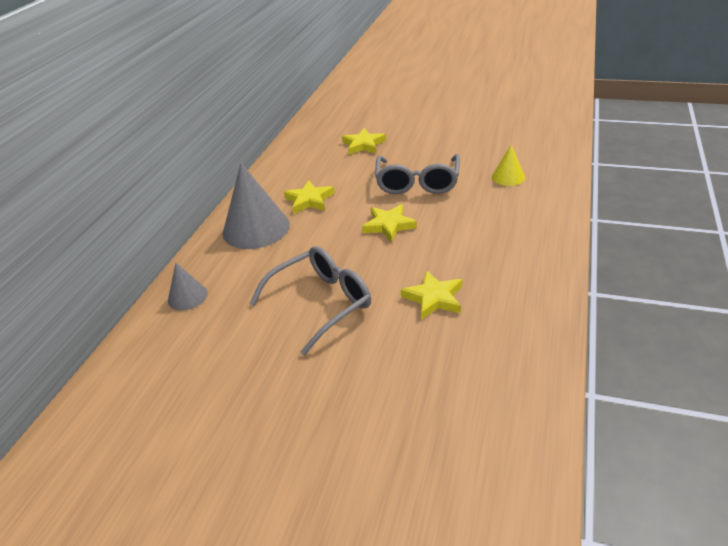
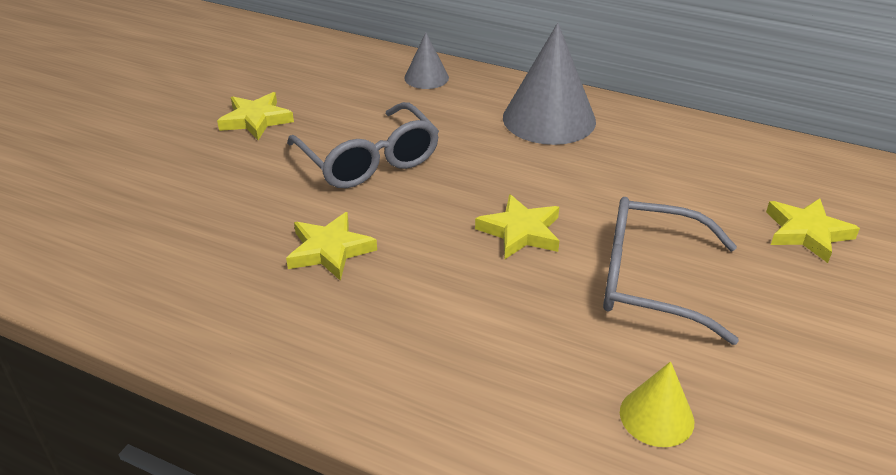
camera: 95 degrees right, 0 degrees up
yellow star [284,180,334,213] -> yellow star moved to [217,92,294,140]

